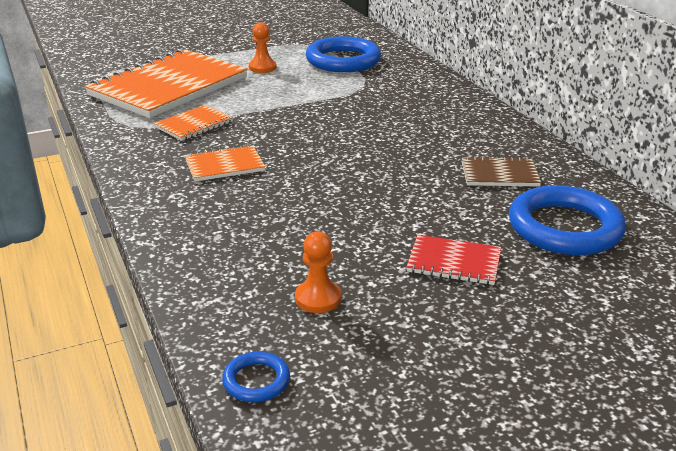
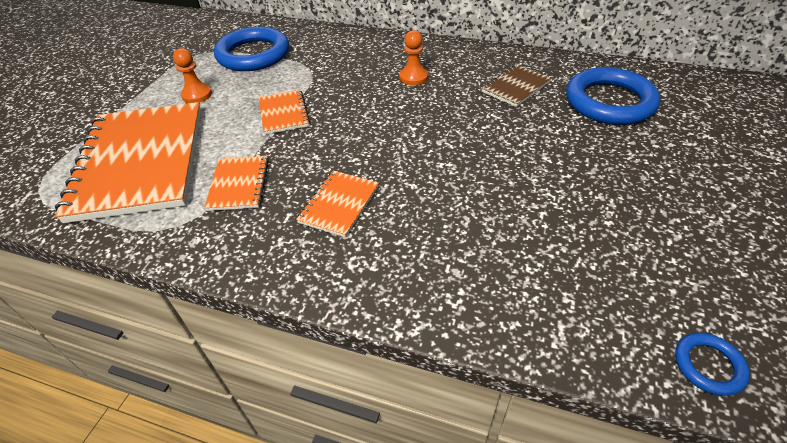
camera: 45 degrees left, 15 degrees up
orange pawn [295,232,341,313] -> orange pawn moved to [399,30,428,85]
red notebook [407,235,501,285] -> none
none -> orange notebook [259,90,310,134]

